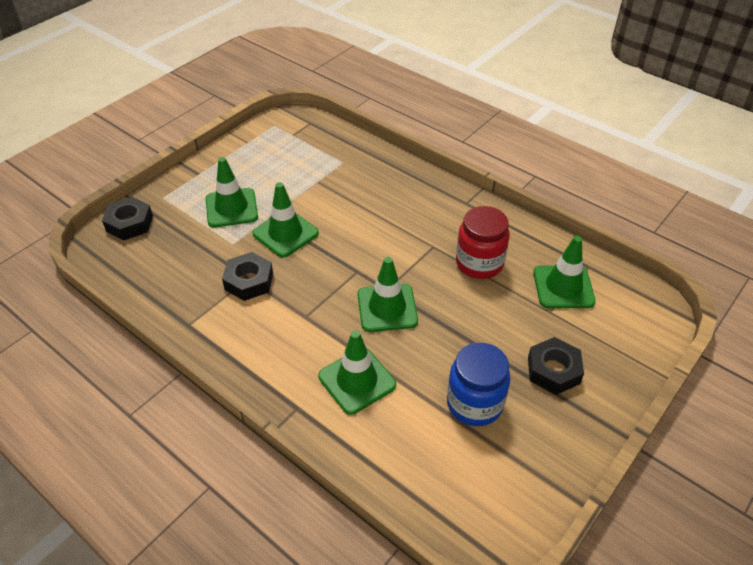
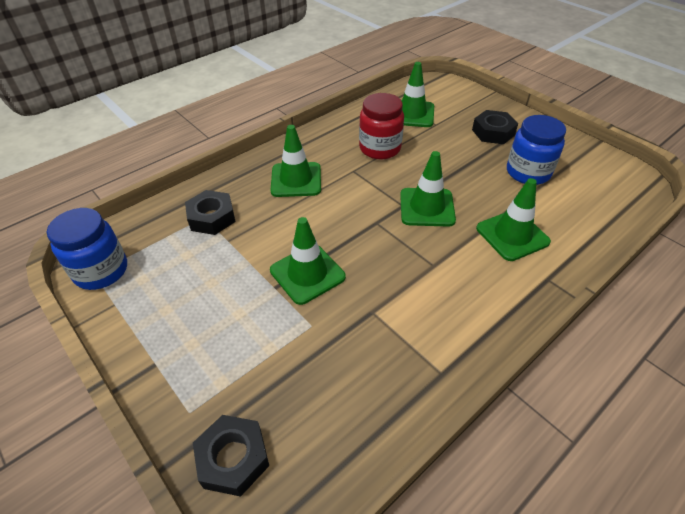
camera: 80 degrees left, 0 degrees up
green traffic cone [206,157,258,228] -> green traffic cone moved to [270,125,321,197]
black nut [222,252,273,301] -> black nut moved to [185,190,236,235]
none -> blue jar [47,208,127,290]

